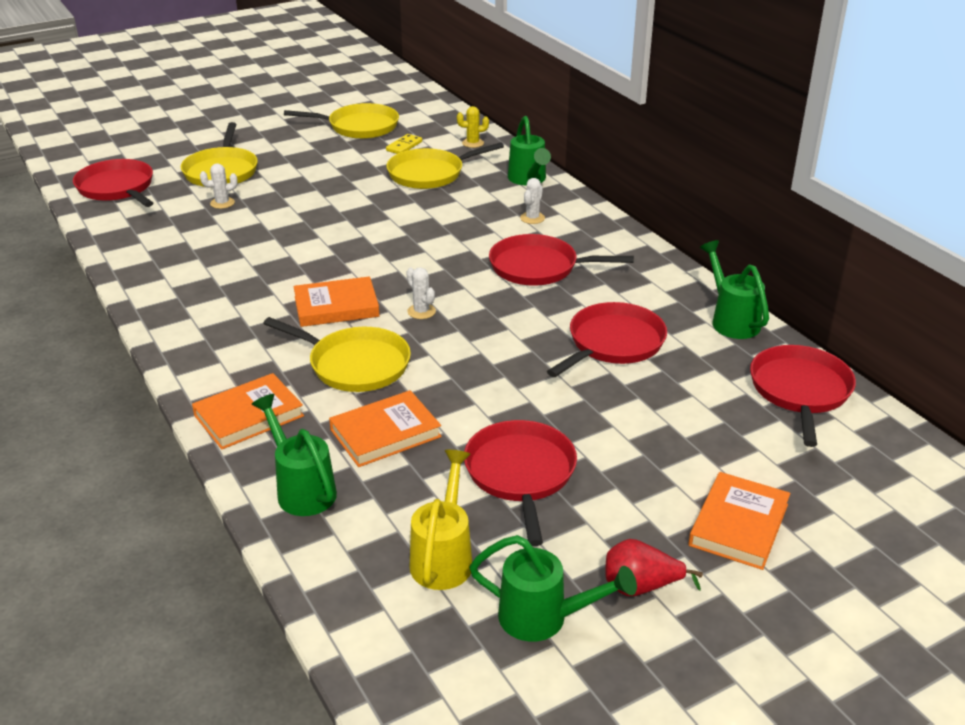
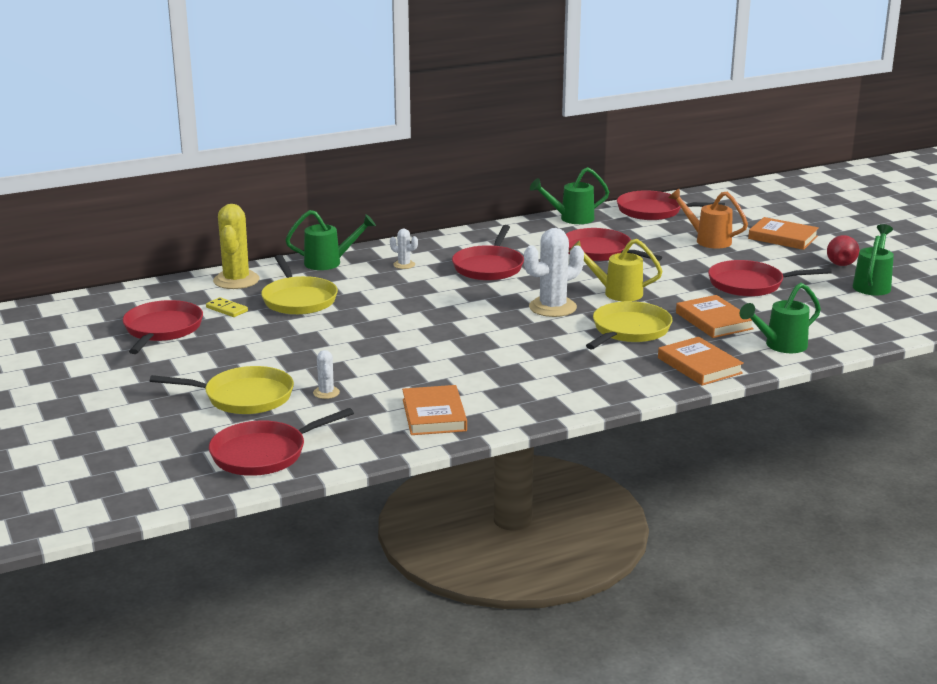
camera: 85 degrees left, 10 degrees down
yellow pan [284,103,399,139] -> red pan [123,300,203,354]
orange book [293,276,379,327] -> orange book moved to [402,385,467,435]
white cactus [406,267,436,319] -> white cactus [524,228,584,317], size x2.04
yellow watering can [410,450,472,590] -> yellow watering can moved to [569,239,663,301]
yellow cactus [457,106,489,148] -> yellow cactus [213,204,259,289], size x2.04
none -> orange watering can [668,189,748,248]

